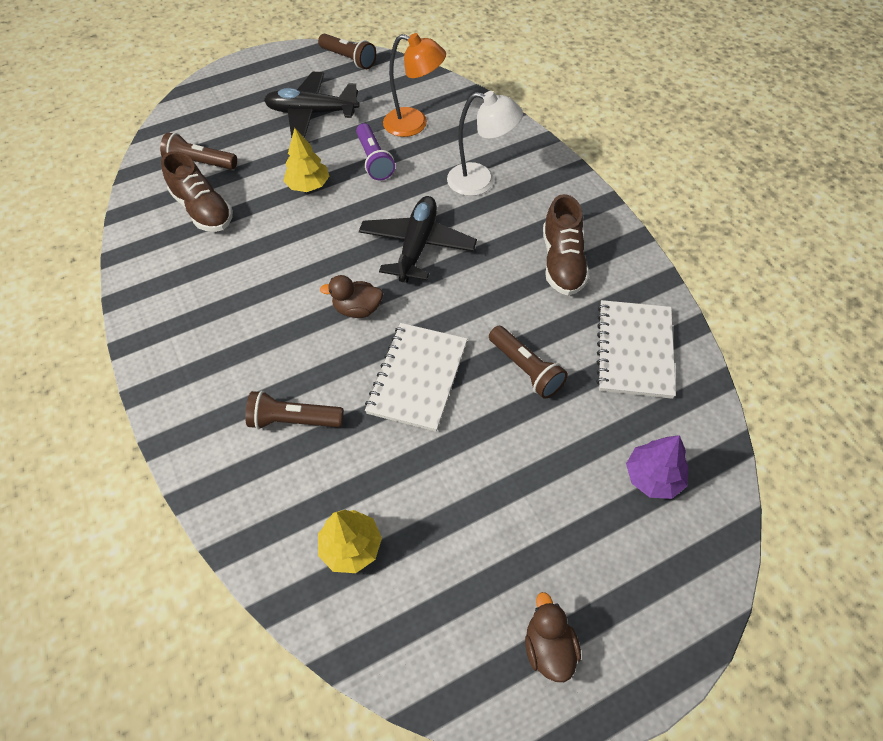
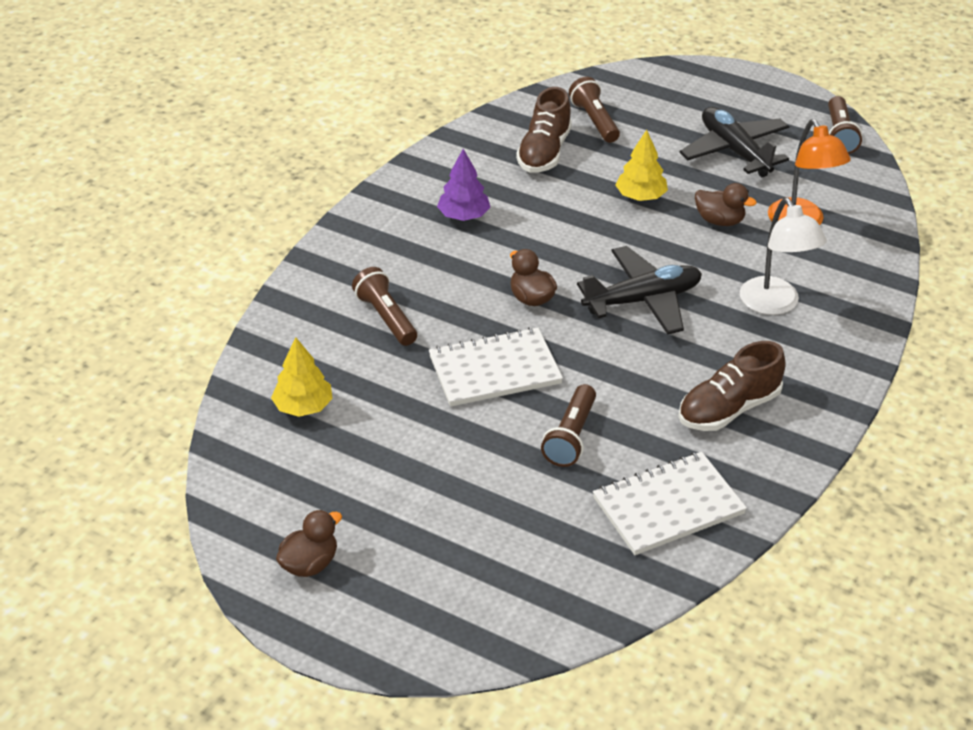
camera: 55 degrees right, 15 degrees down
purple flashlight [356,123,395,180] -> brown duck [695,183,757,226]
purple tree [626,435,688,499] -> purple tree moved to [437,149,490,221]

